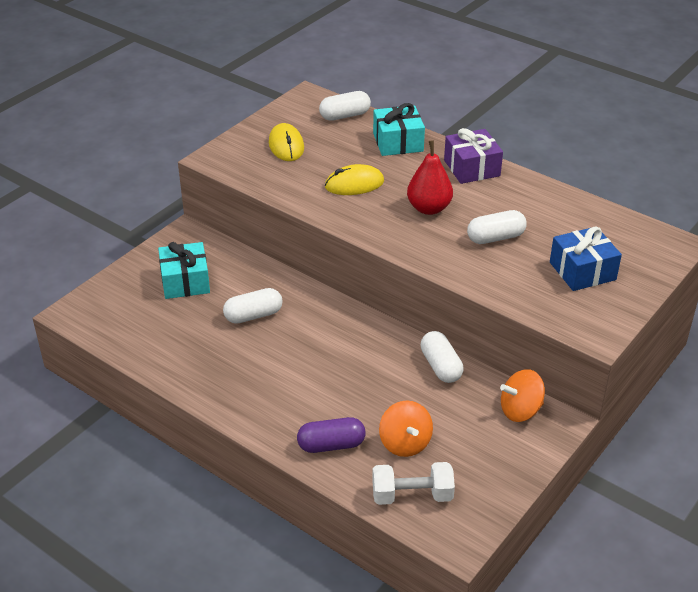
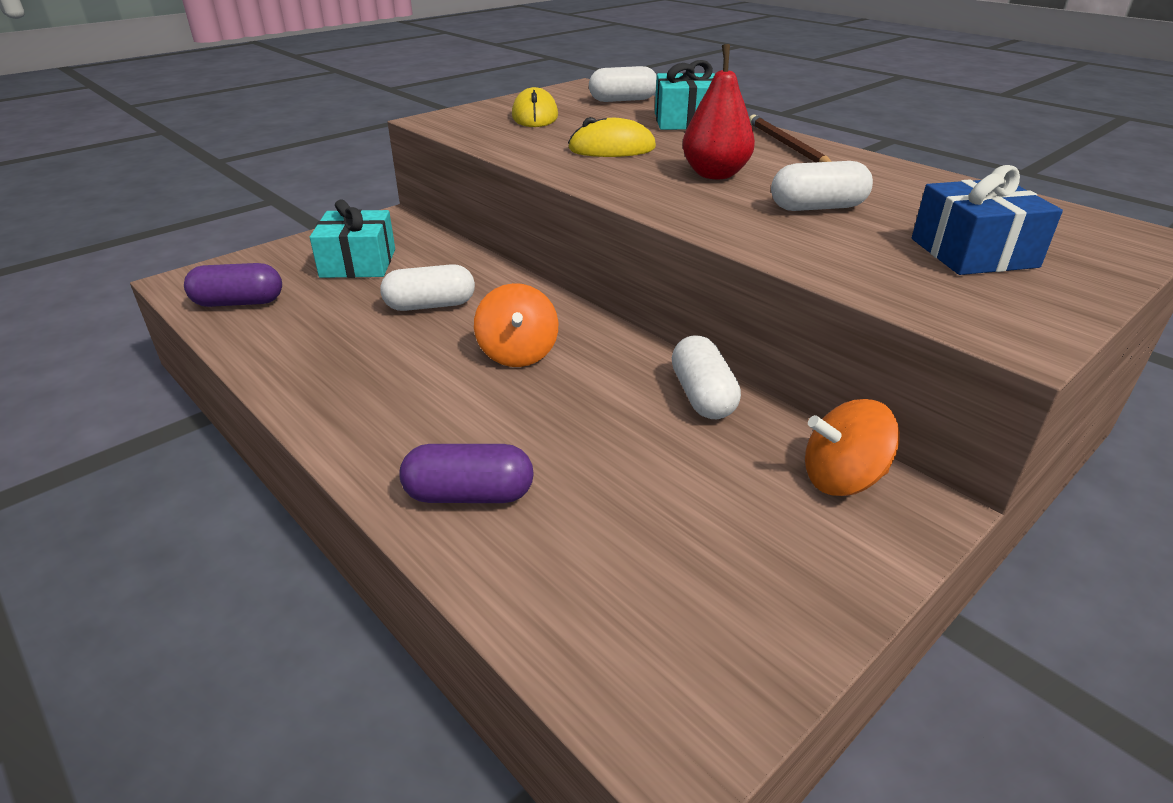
camera: 10 degrees right, 5 degrees down
white dumbbell [372,462,455,505] -> none
orange spinning top [379,400,433,457] -> orange spinning top moved to [474,283,558,367]
purple gift [444,128,503,184] -> brown pencil [749,114,832,162]
none -> purple capsule [184,263,282,307]

